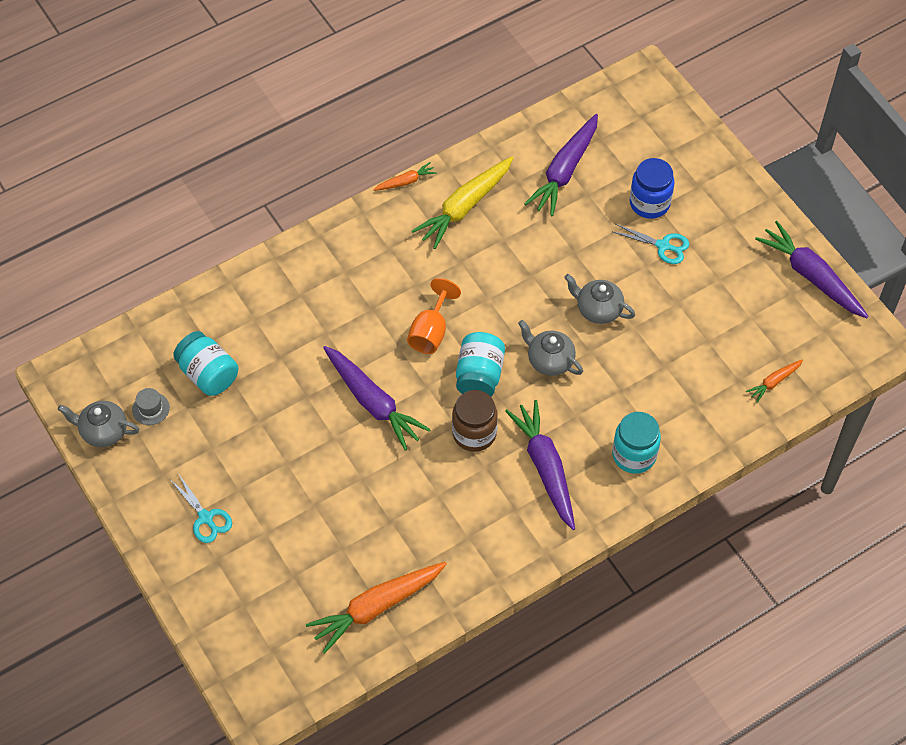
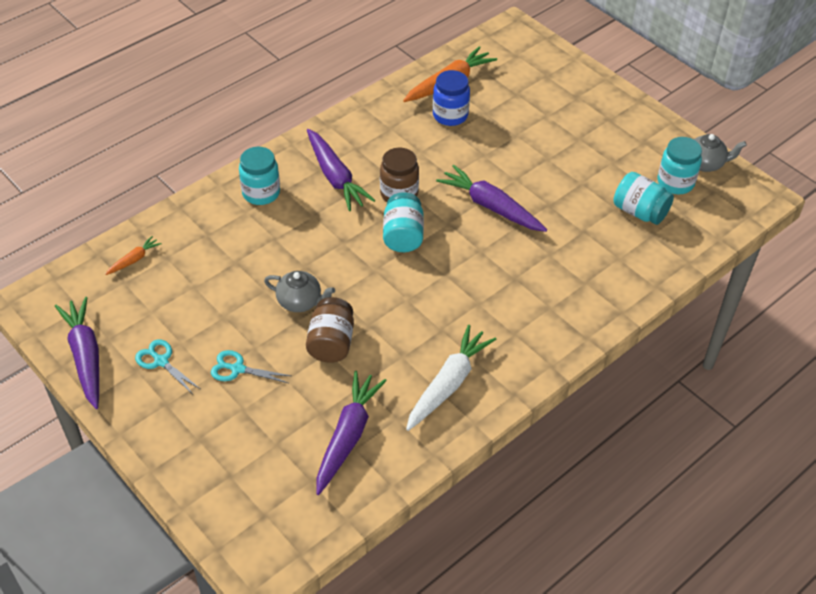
camera: 170 degrees right, 10 degrees down
grey hat [132,388,170,425] -> turquoise jar [657,137,702,194]
turquoise scissors [171,475,232,543] -> turquoise scissors moved to [135,339,200,393]
orange carrot [373,162,437,191] -> none
orange goblet [407,278,461,354] -> none
yellow carrot [412,156,513,249] -> white carrot [406,325,497,431]
grey teapot [518,320,583,376] -> none
blue jar [630,158,674,219] -> blue jar moved to [433,70,470,126]
purple carrot [755,221,869,318] -> purple carrot turned 150 degrees counterclockwise [55,297,99,409]
none -> brown jar [306,297,354,363]

